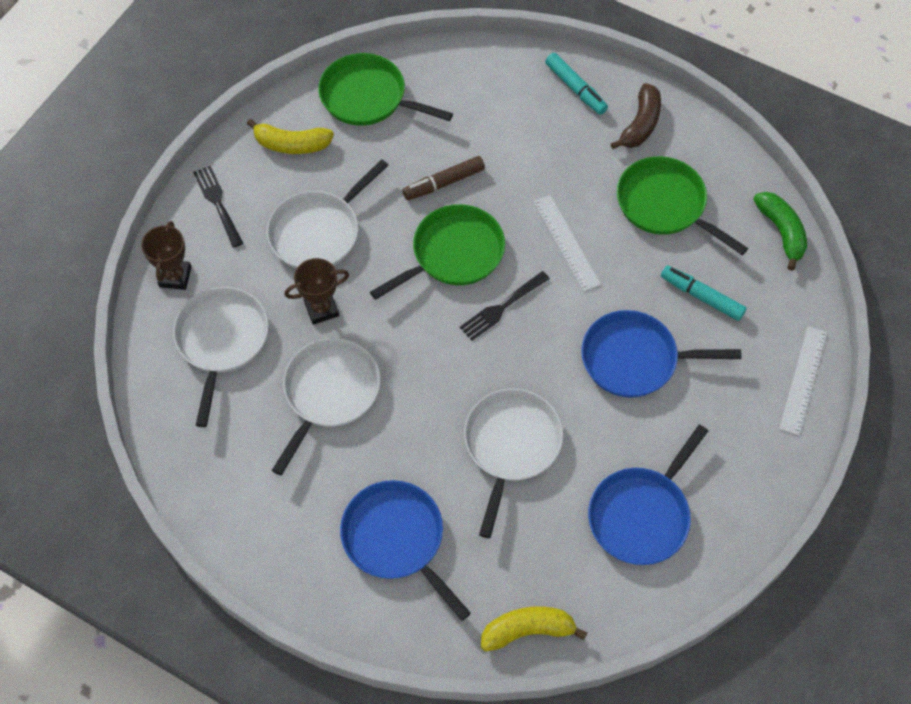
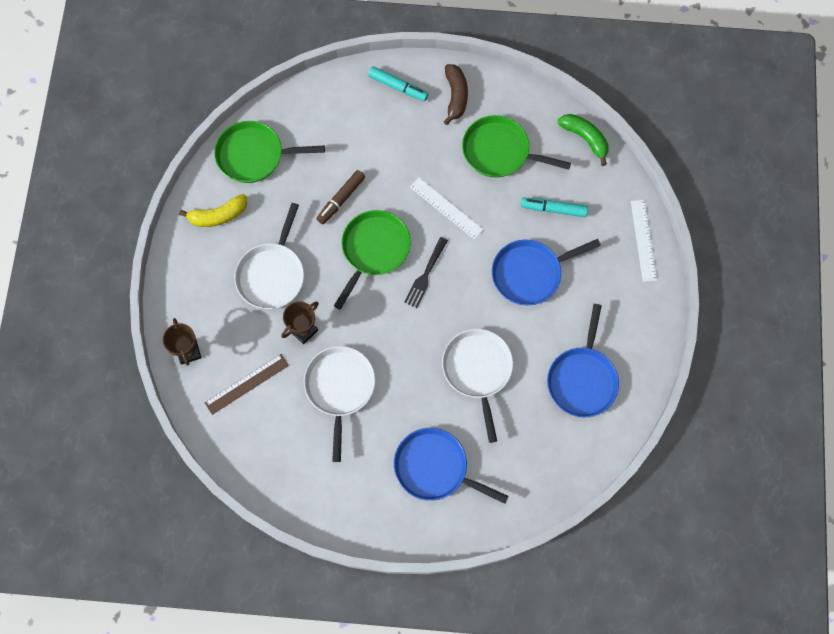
camera: 25 degrees left, 10 degrees up
white pan [173,287,269,427] -> brown ruler [205,354,289,415]
black fork [193,166,243,248] -> none
yellow banana [481,606,587,651] -> none

